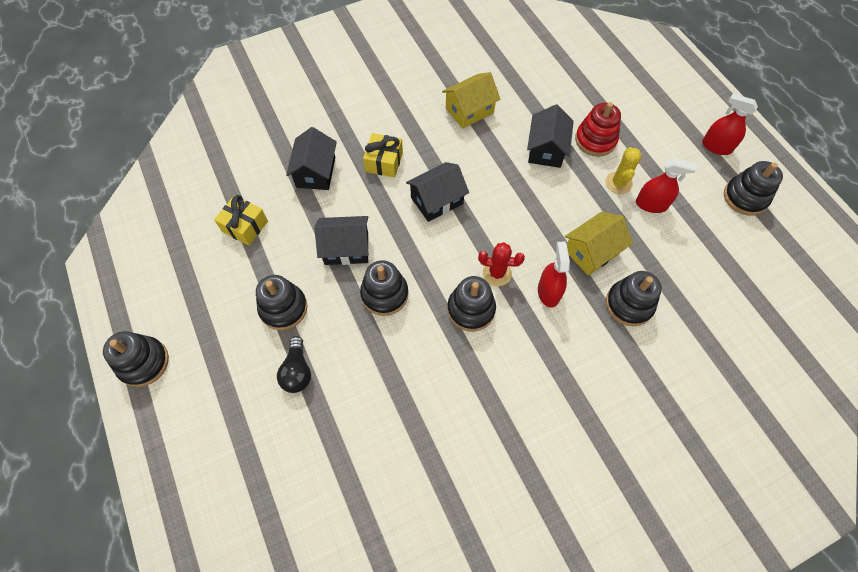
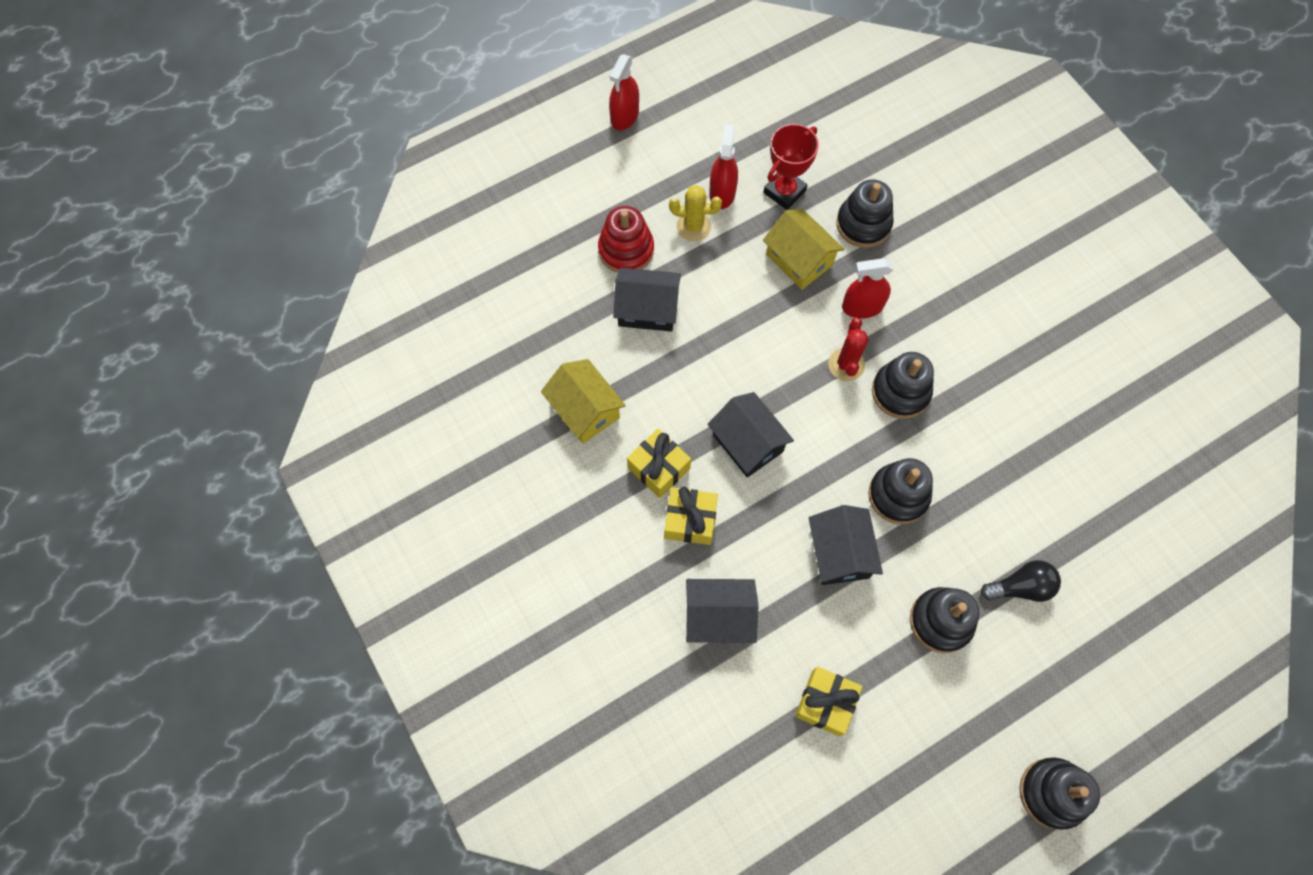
camera: 95 degrees left, 5 degrees up
black stacking toy [724,161,783,216] -> none
none -> yellow gift [627,429,691,498]
none -> red trophy [763,124,819,210]

